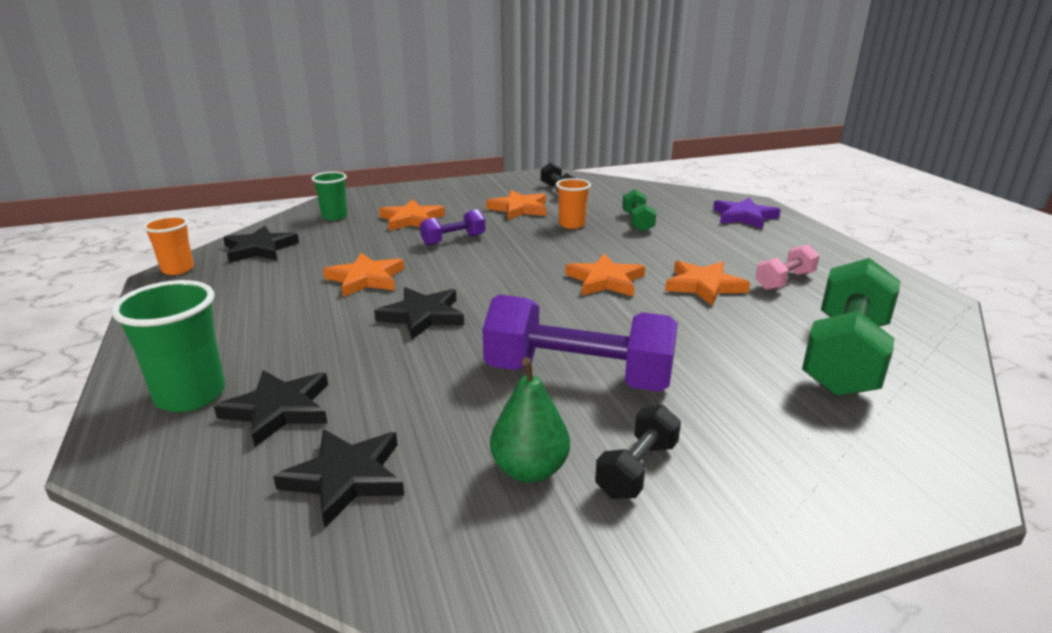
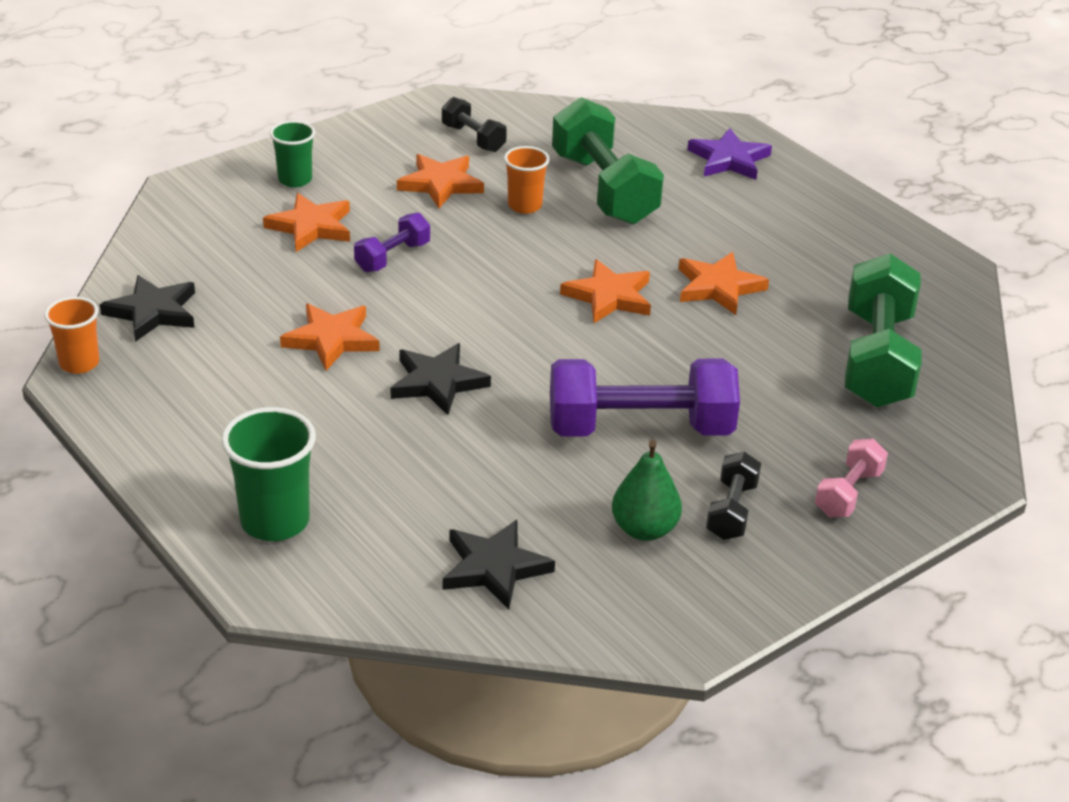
camera: 20 degrees left, 10 degrees up
black star [214,370,328,447] -> none
green cup [312,172,347,221] -> green cup moved to [270,121,315,187]
green dumbbell [622,189,656,232] -> green dumbbell [552,97,664,225], size x1.99
pink dumbbell [756,244,819,290] -> pink dumbbell moved to [815,439,888,517]

